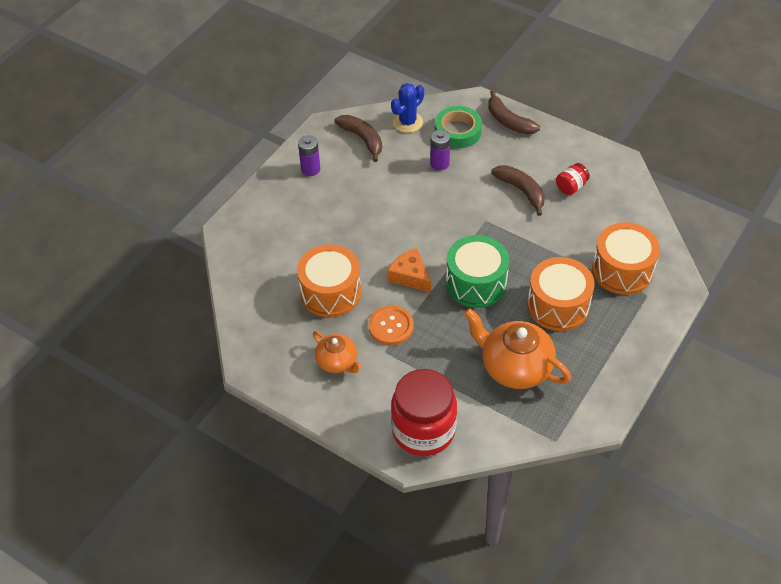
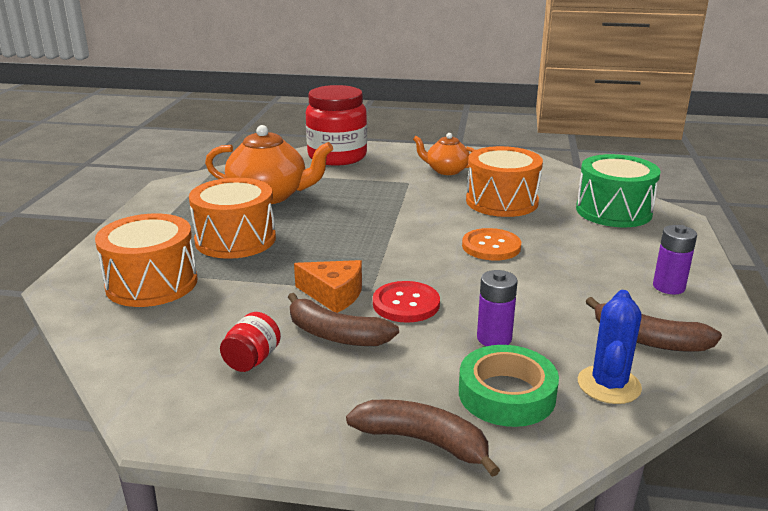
camera: 155 degrees right, 25 degrees down
orange button [369,306,414,345] -> orange button moved to [462,228,521,261]
orange cheese [387,248,431,292] -> orange cheese moved to [294,260,362,313]
green drum [446,235,509,308] -> green drum moved to [576,154,661,227]
none -> red button [373,281,440,323]

